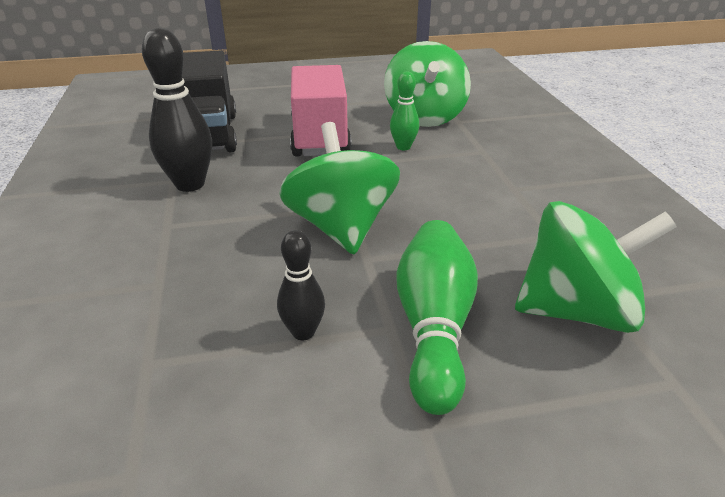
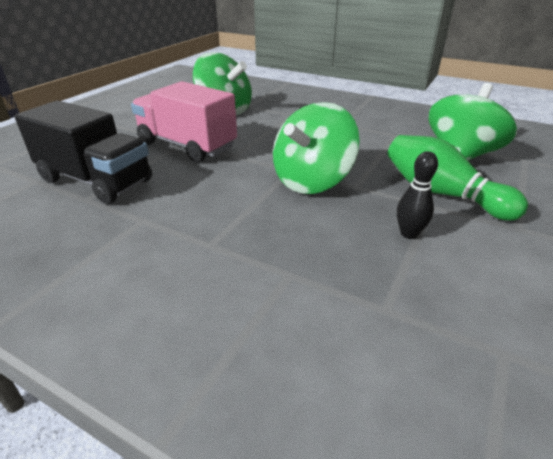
camera: 50 degrees left, 0 degrees up
black bowling pin [142,28,212,192] -> none
green spinning top [279,122,400,255] -> green spinning top turned 75 degrees counterclockwise [273,102,360,194]
green bowling pin [390,72,419,150] -> none

